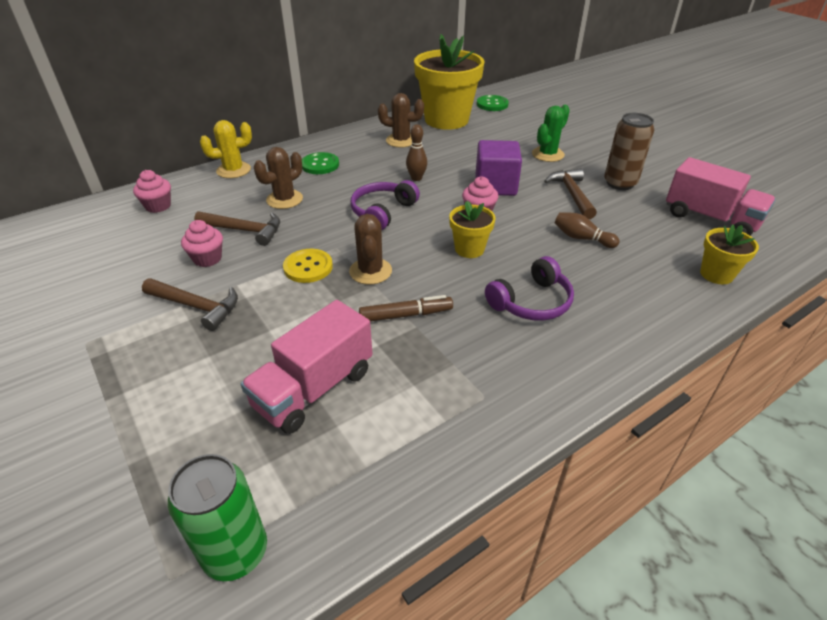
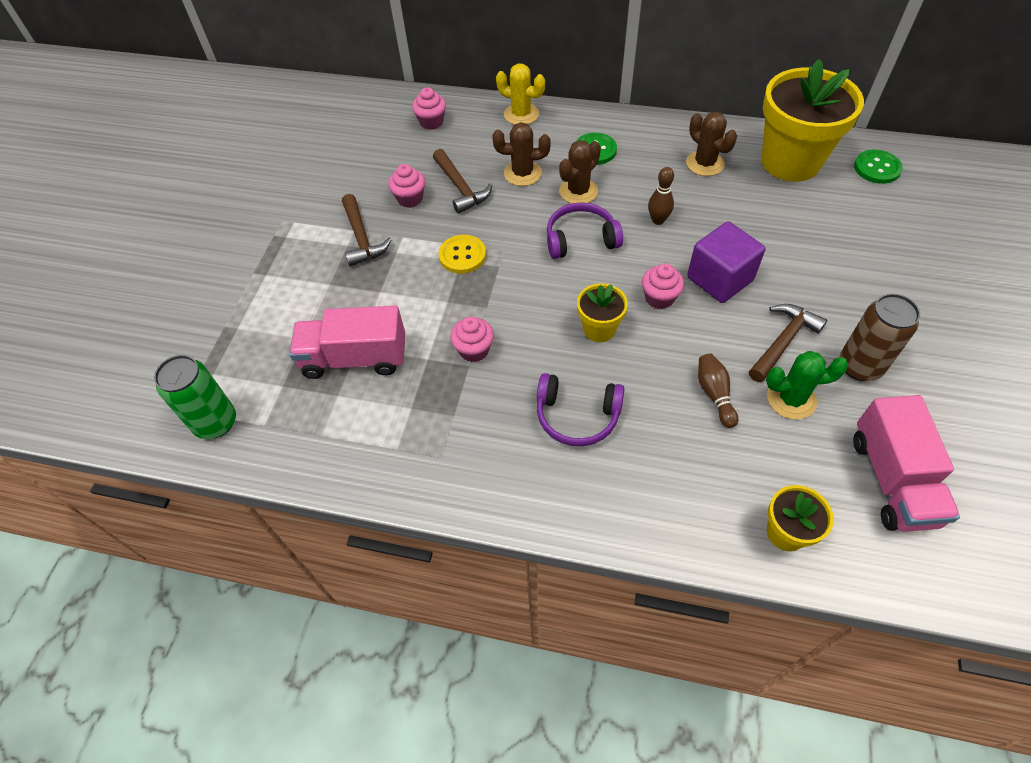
camera: 50 degrees right, 15 degrees up
brown cactus [349,214,392,285] -> brown cactus moved to [559,140,601,204]
brown marker [359,295,453,321] -> pink cupcake [450,317,494,362]
green cactus [532,105,570,162] -> green cactus moved to [766,351,848,420]

